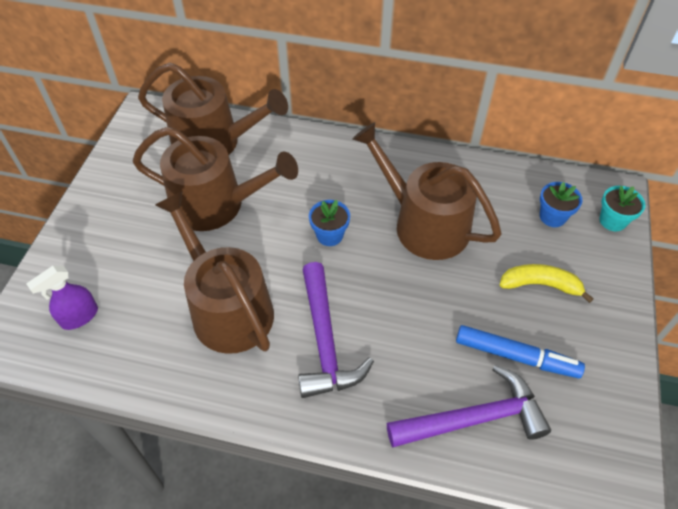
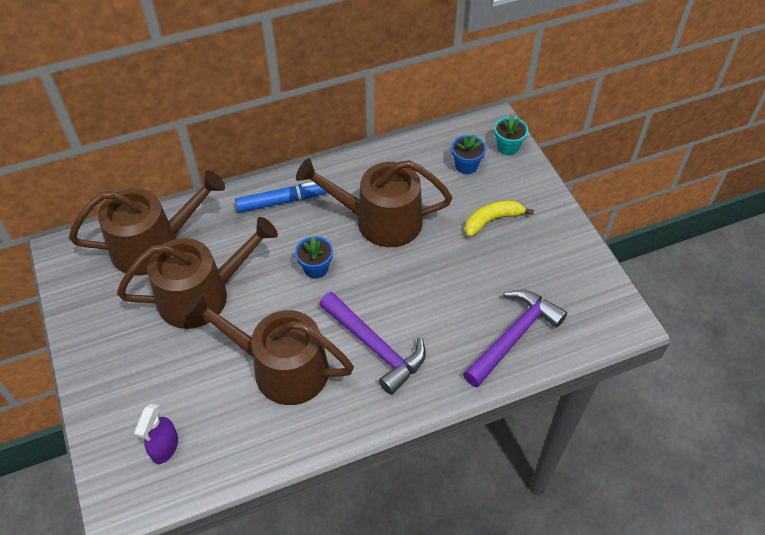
camera: 35 degrees left, 0 degrees up
blue marker [456,325,585,378] -> blue marker moved to [235,182,328,213]

